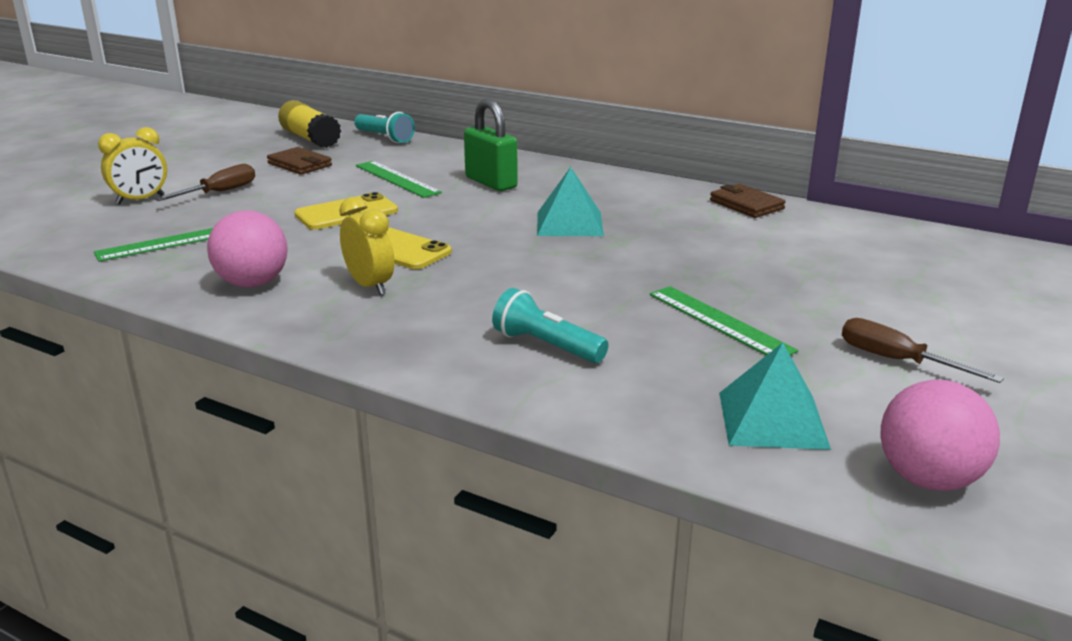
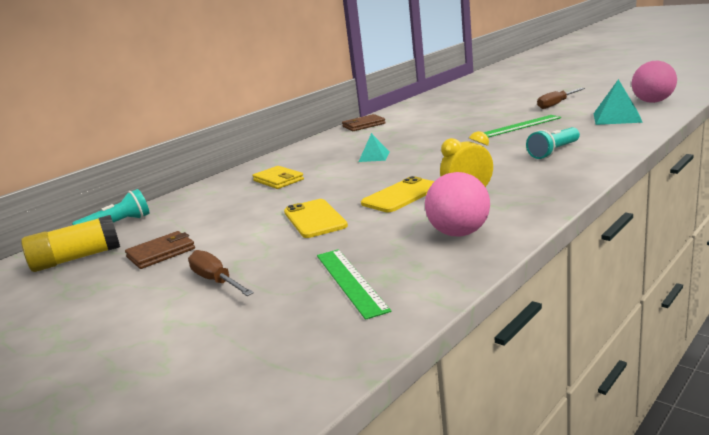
camera: 75 degrees left, 5 degrees down
yellow clock [98,127,167,204] -> none
green ruler [356,161,442,198] -> none
green padlock [464,99,518,191] -> yellow wallet [252,166,304,189]
turquoise pyramid [537,167,604,236] -> turquoise pyramid [359,133,390,162], size x0.62

